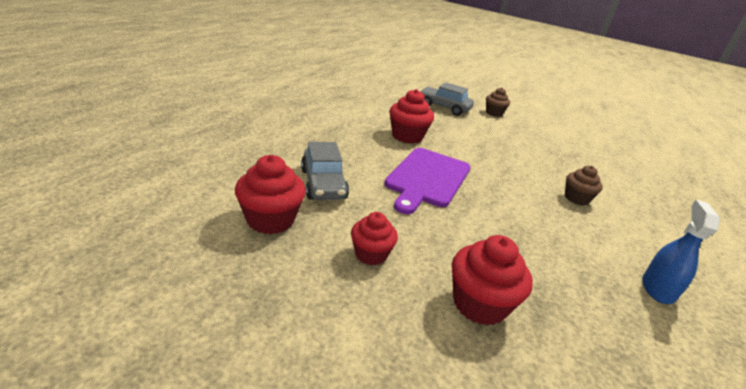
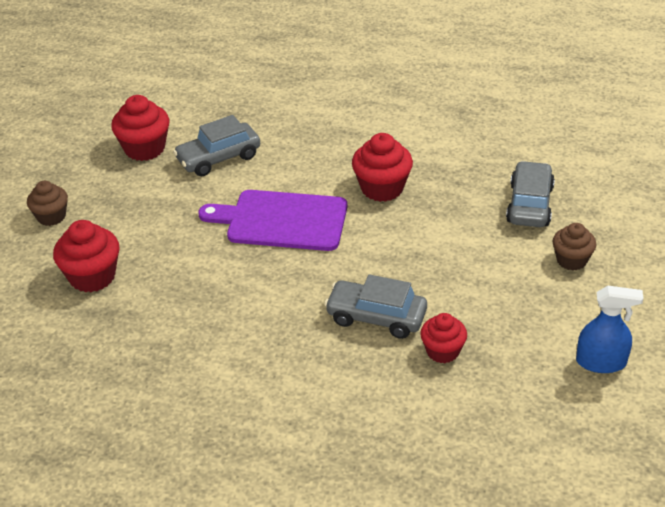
camera: 80 degrees right, 10 degrees up
red cupcake [351,212,398,265] -> red cupcake moved to [420,313,467,363]
brown cupcake [565,166,603,205] -> brown cupcake moved to [27,181,68,226]
blue spray bottle [642,200,720,304] -> blue spray bottle moved to [576,286,643,373]
none -> grey car [324,274,427,339]

